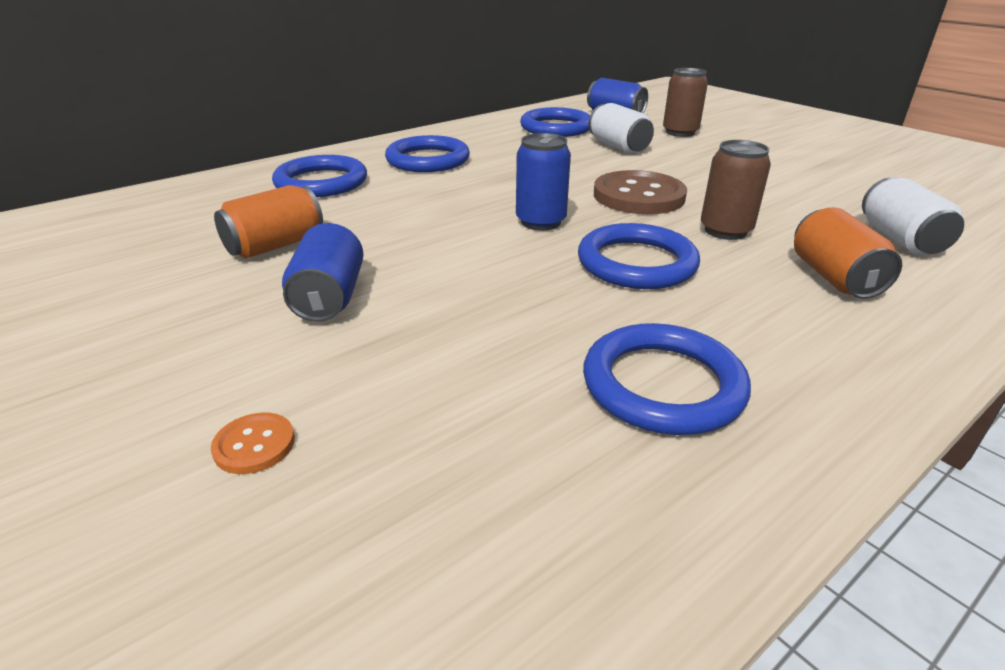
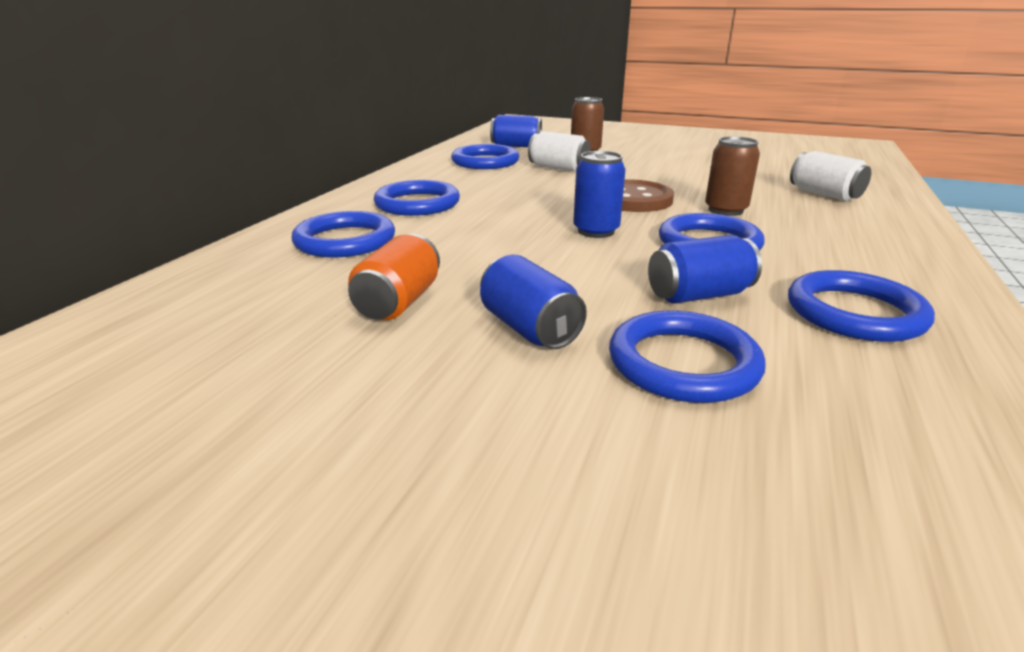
camera: 30 degrees left, 5 degrees down
orange button [211,413,295,474] -> none
orange can [794,207,902,299] -> none
none -> blue ring [609,311,766,403]
none -> blue can [648,235,762,303]

